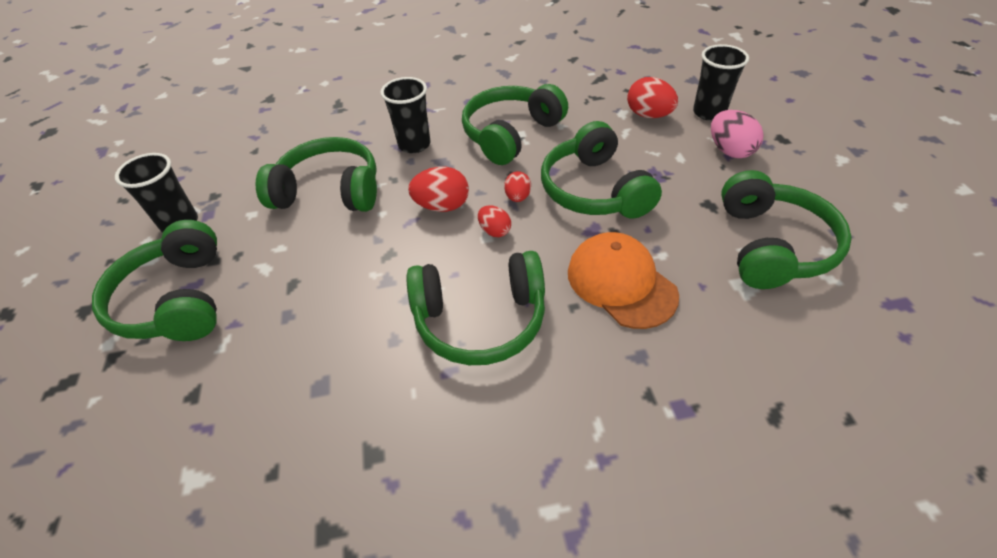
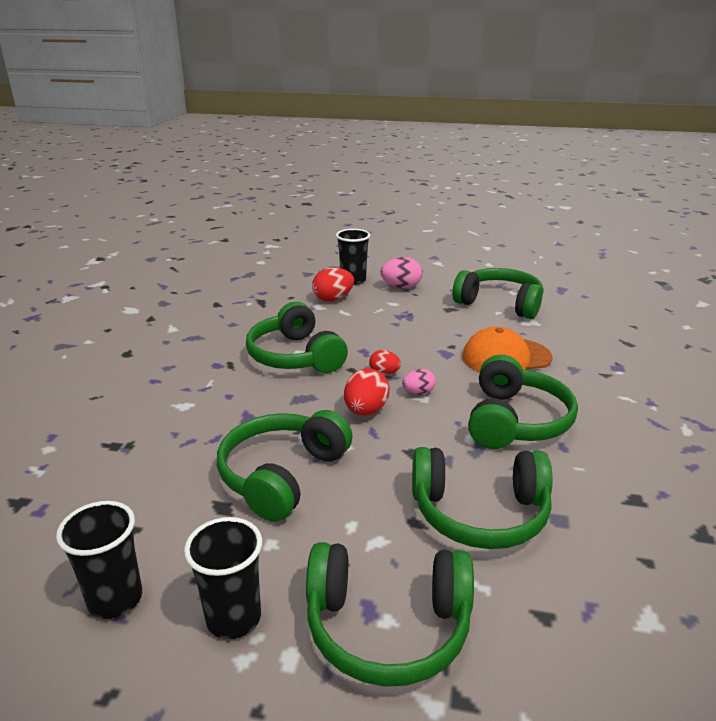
camera: 70 degrees left, 20 degrees down
black cup [380,77,430,153] -> black cup moved to [56,501,142,619]
red egg [478,205,511,237] -> pink egg [402,369,436,395]
green headphones [541,121,662,219] -> green headphones moved to [412,447,552,549]

